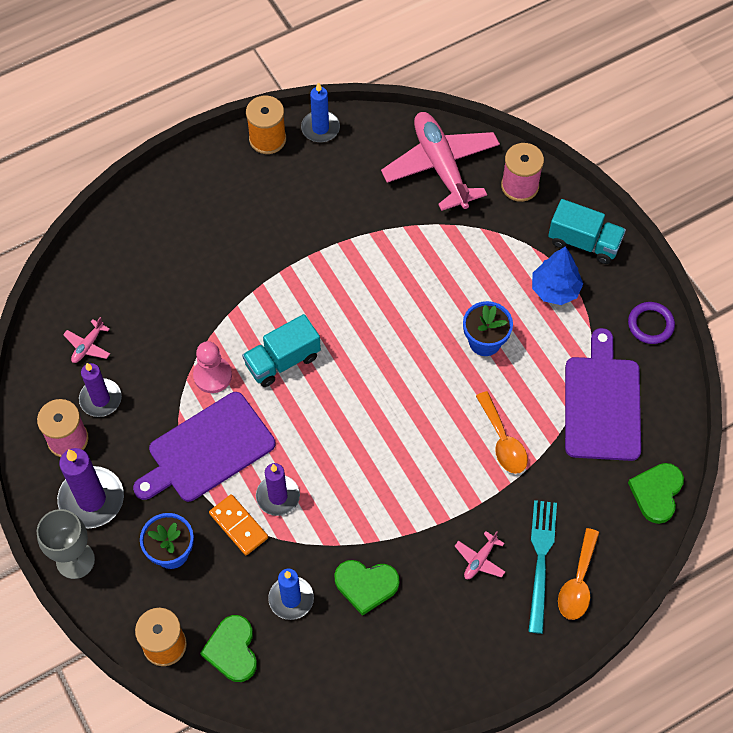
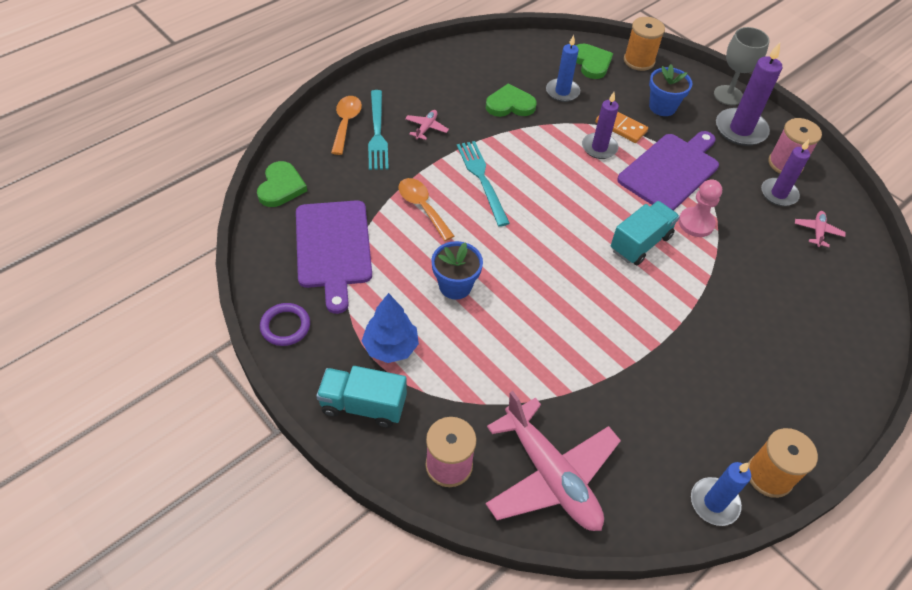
camera: 165 degrees right, 10 degrees down
none -> turquoise fork [457,141,510,227]

